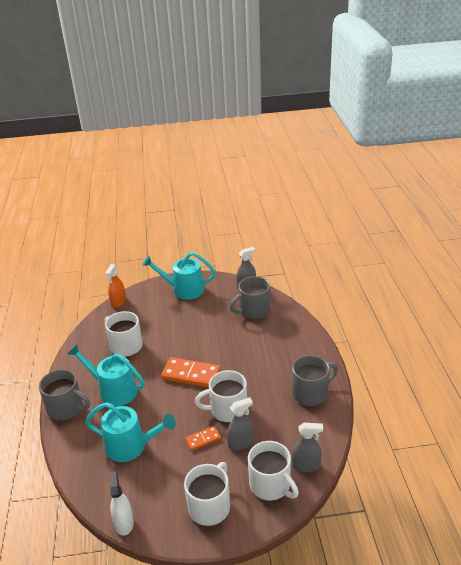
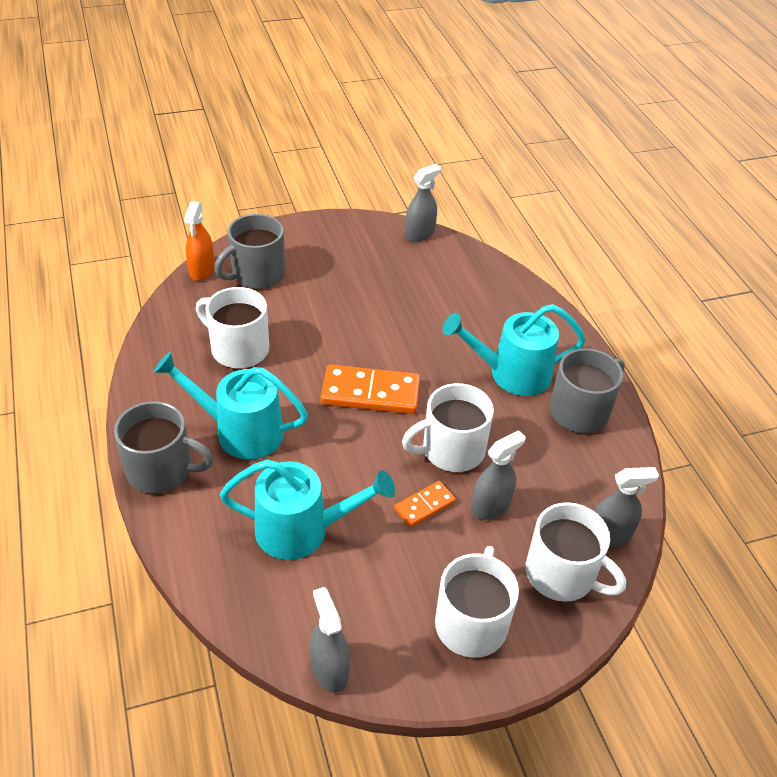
camera: 15 degrees left, 10 degrees up
white spray bottle [110,471,134,535] -> grey spray bottle [310,587,350,693]
turquoise watering can [143,252,216,300] -> turquoise watering can moved to [442,304,586,396]
grey mug [230,276,270,319] -> grey mug moved to [214,214,285,289]

